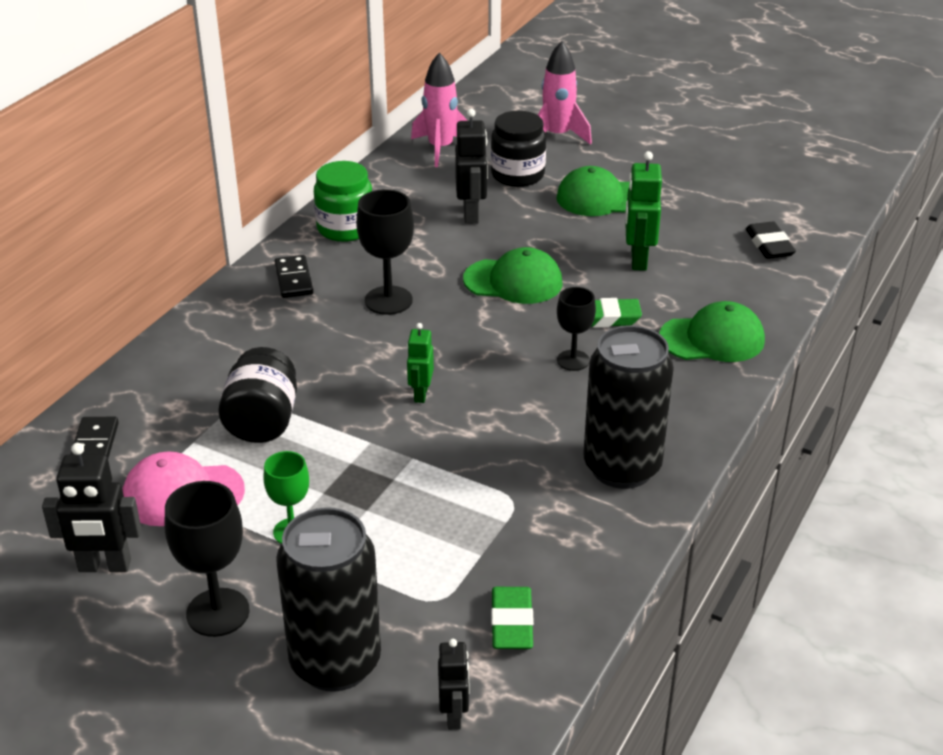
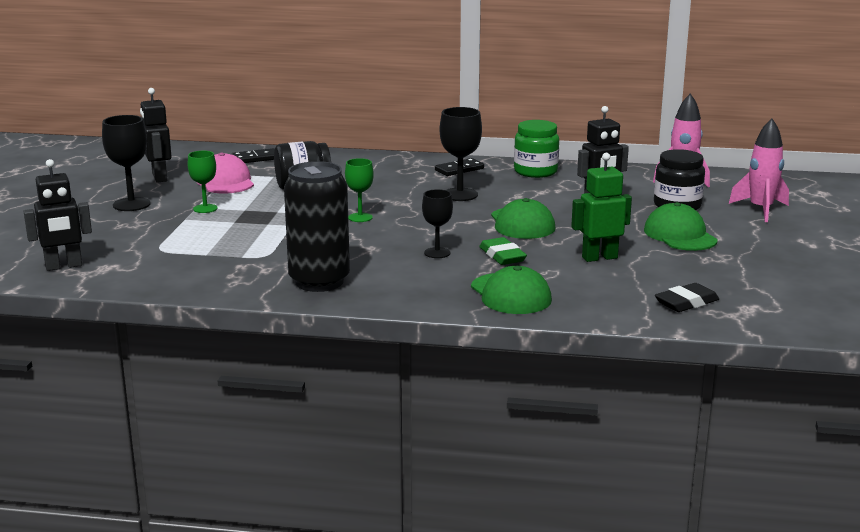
camera: 70 degrees right, 15 degrees down
black can [276,507,381,692] -> none
green robot [407,323,434,403] -> green goblet [345,158,374,222]
black robot [438,639,470,730] -> black robot [24,159,92,271], size x1.59
green eraser [491,587,534,649] -> none

